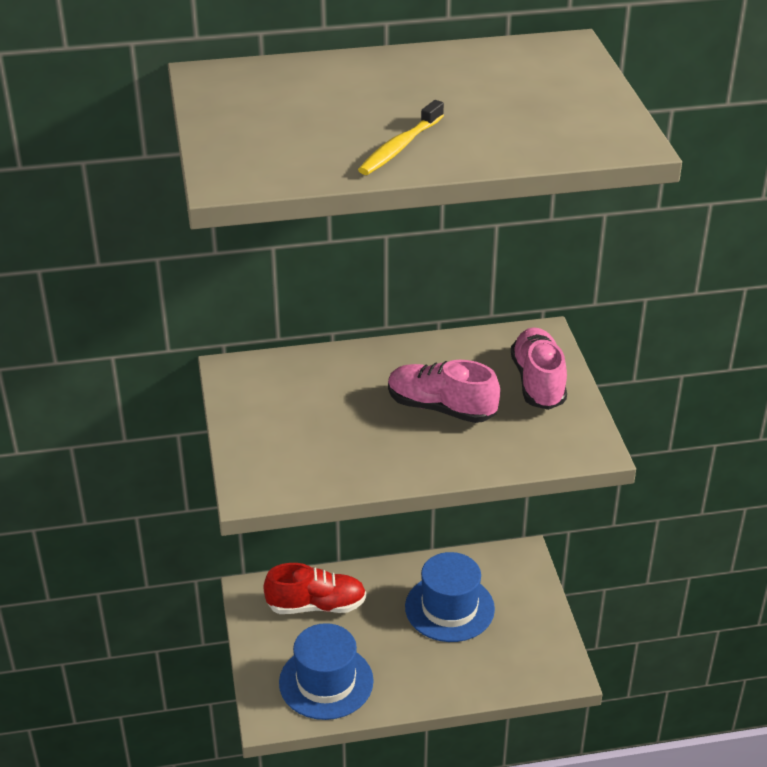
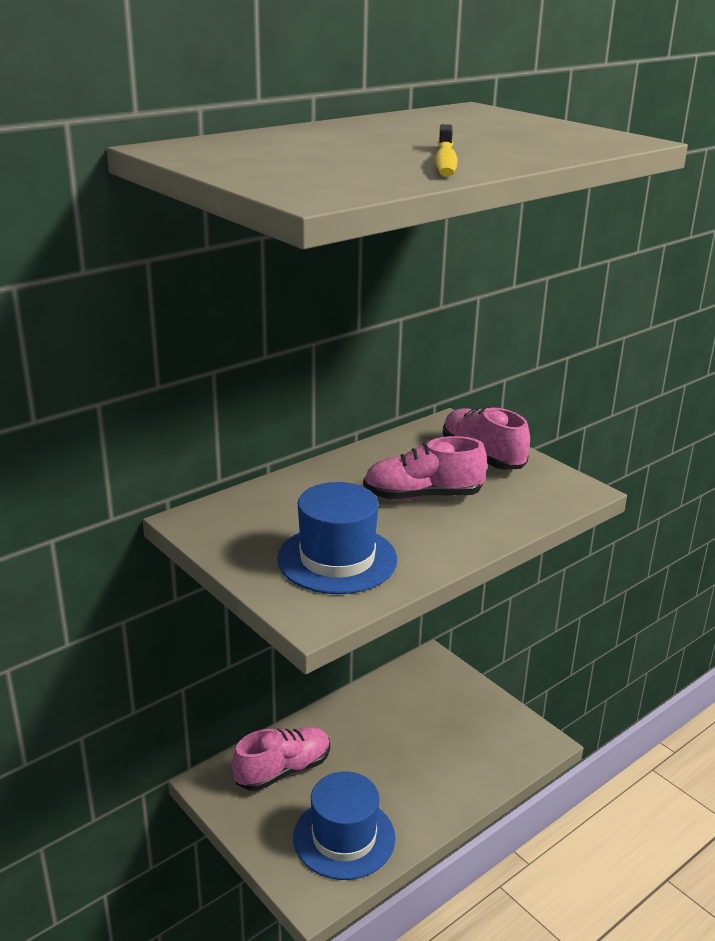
camera: 30 degrees left, 10 degrees down
red shoe [263,563,366,614] -> pink shoe [232,727,330,791]
blue hat [405,552,495,642] -> blue hat moved to [277,482,397,594]

